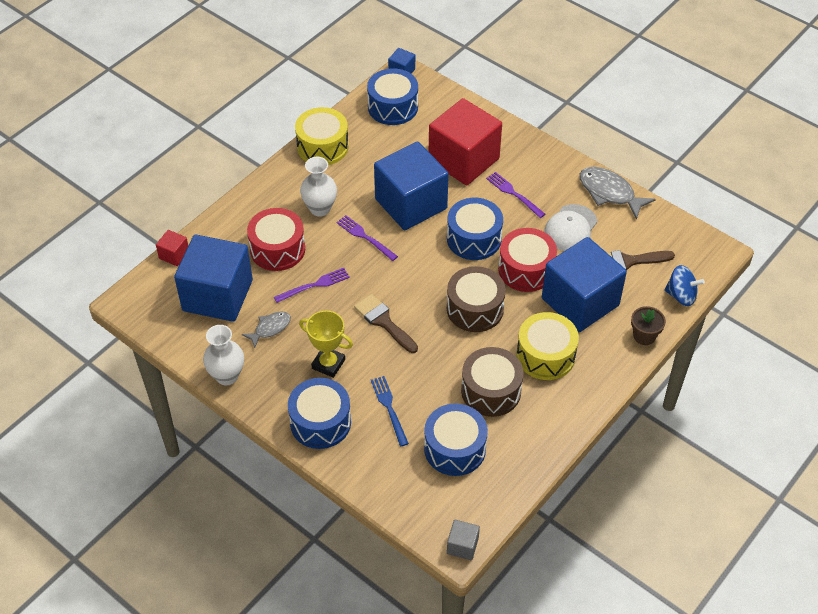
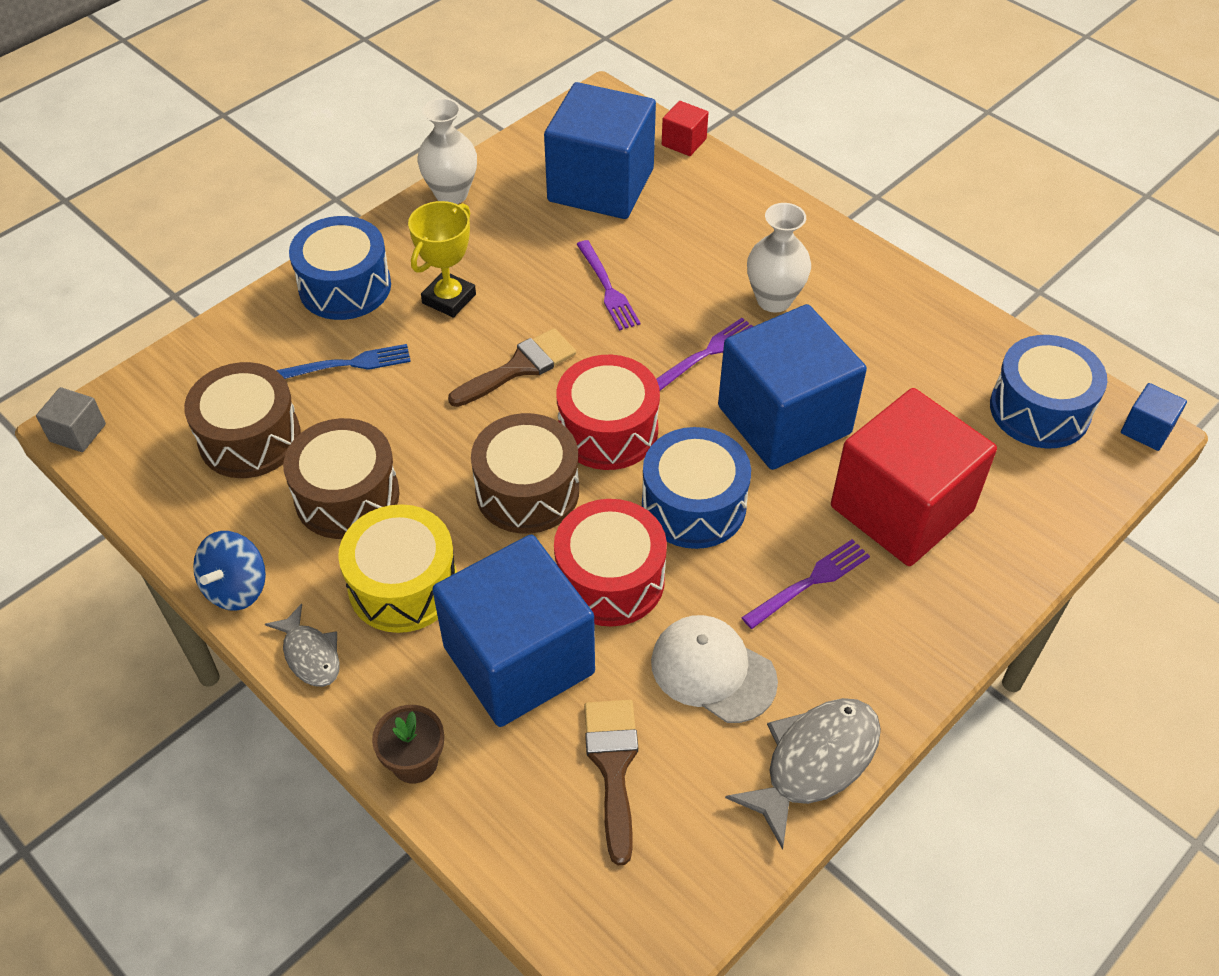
camera: 95 degrees right, 0 degrees up
grey fish [242,311,291,348] -> grey fish moved to [265,604,340,687]
red drum [247,208,305,271] -> red drum moved to [557,355,660,470]
yellow drum [295,107,349,165] -> none
blue drum [424,403,488,476] -> brown drum [184,362,301,478]
blue spinning top [664,265,705,306] -> blue spinning top moved to [193,531,266,611]

